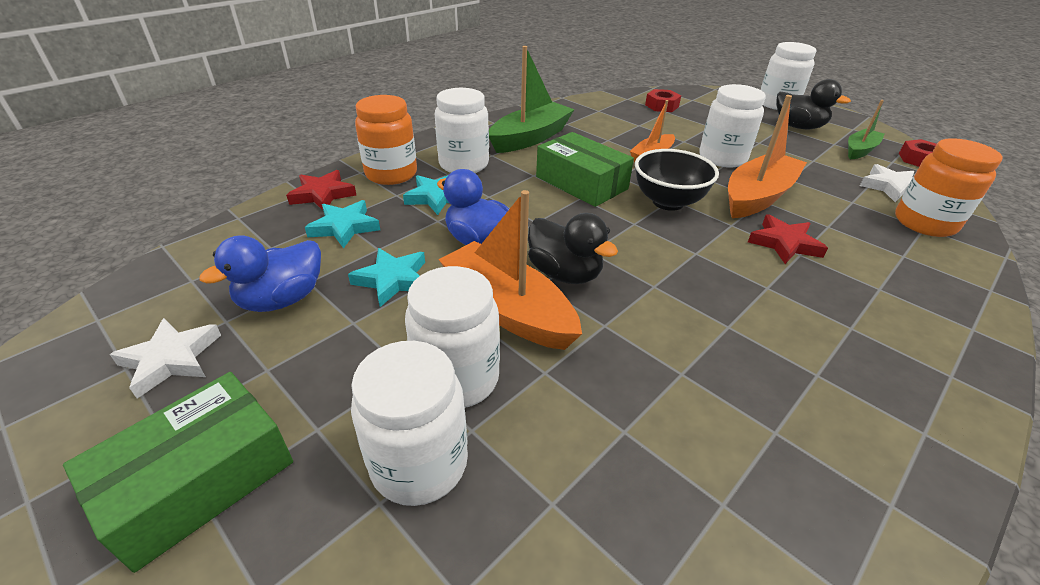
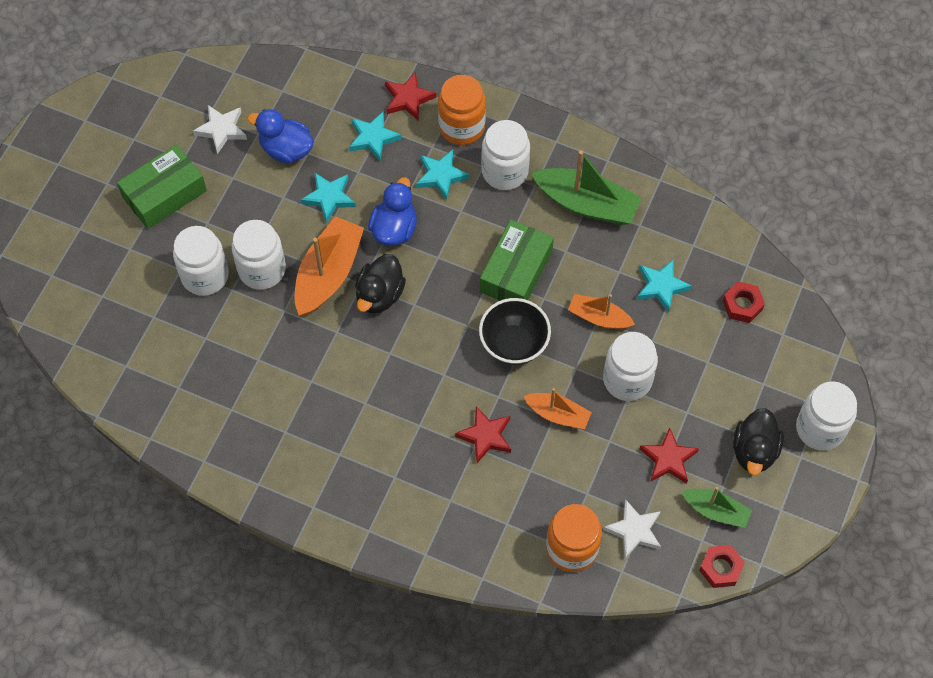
camera: 70 degrees right, 25 degrees up
green box [63,372,293,573] -> green box turned 60 degrees counterclockwise [117,144,207,229]
orange boat [728,95,807,218] -> orange boat [524,388,592,429], size x0.59
none -> turquoise star [637,260,692,312]
none -> red star [639,428,699,484]

